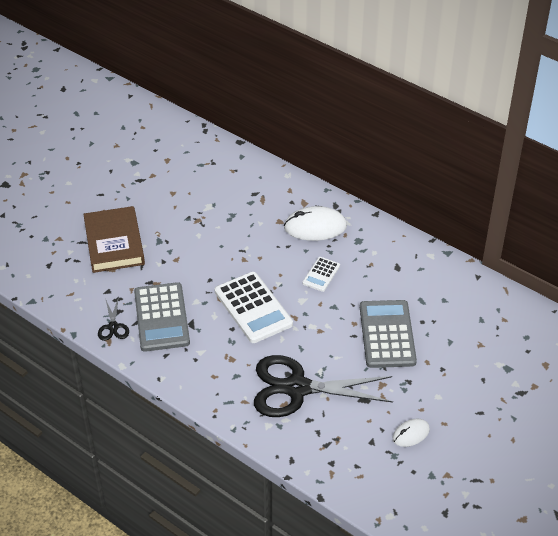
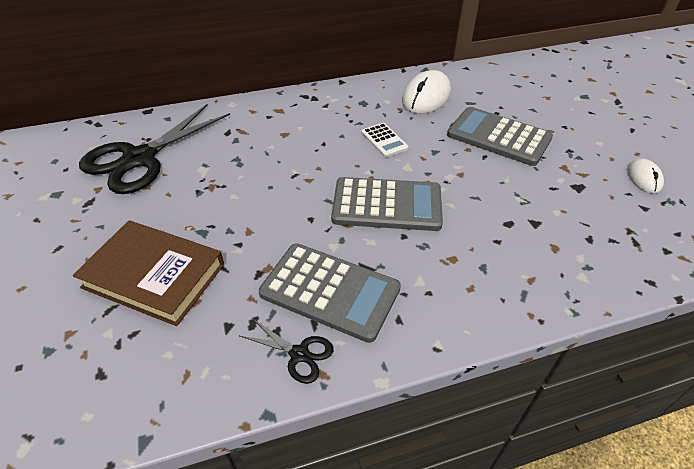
camera: 55 degrees left, 0 degrees up
white calculator [215,272,293,343] -> grey calculator [331,177,443,231]
black scissors [254,355,393,417] -> black scissors moved to [79,104,230,194]
white mouse [284,206,347,241] -> white mouse moved to [402,70,451,114]

